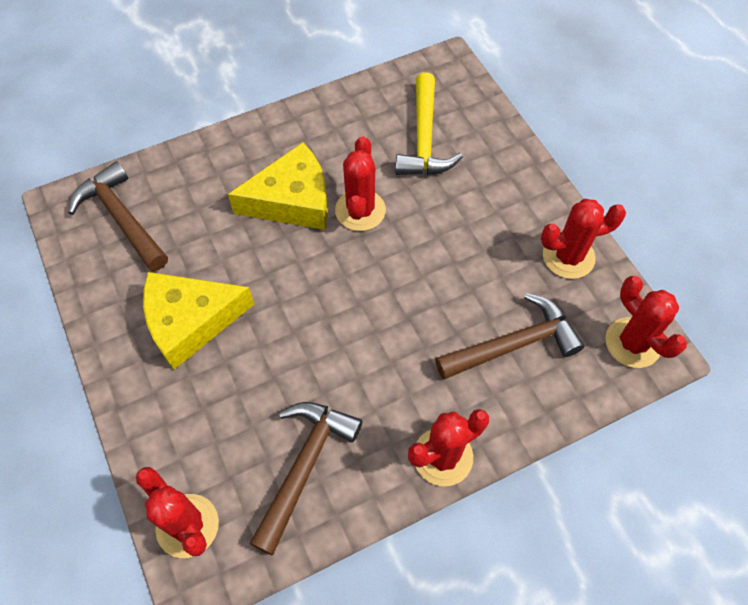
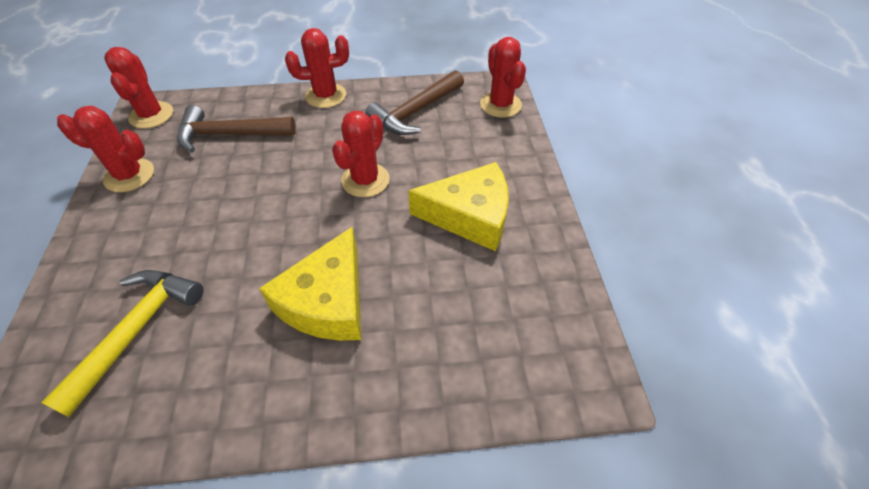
camera: 160 degrees left, 10 degrees down
brown hammer [68,161,168,271] -> none
yellow cheese [228,142,328,230] -> yellow cheese turned 75 degrees counterclockwise [259,226,361,341]
red cactus [335,136,386,231] -> red cactus moved to [332,111,390,197]

